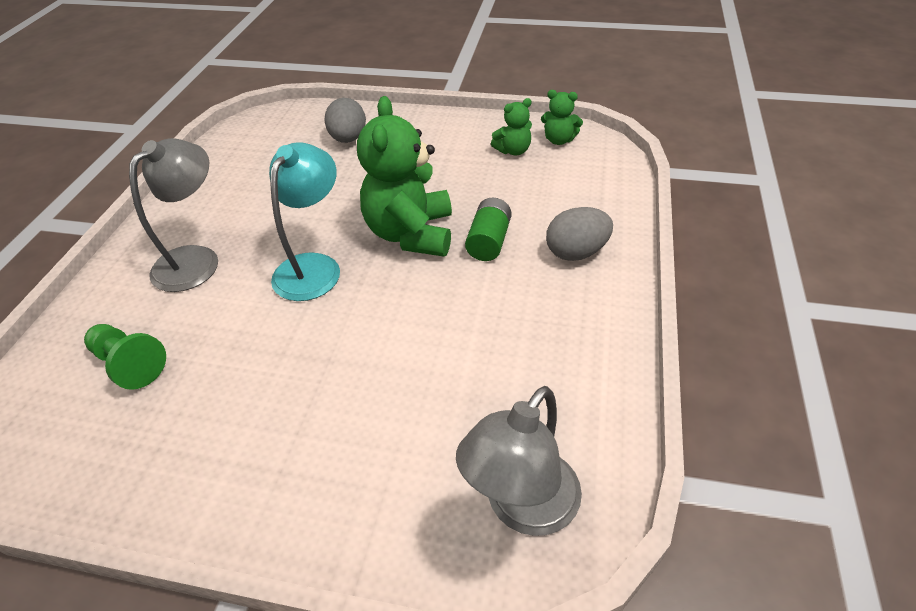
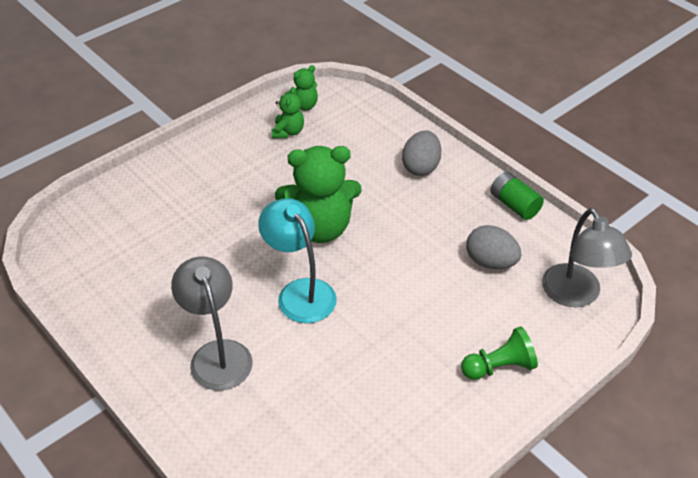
camera: 55 degrees left, 0 degrees up
green pawn [84,324,166,390] -> green pawn moved to [461,326,538,380]
grey egg [324,98,366,143] -> grey egg moved to [466,225,521,269]
green teddy bear [357,96,452,256] -> green teddy bear turned 45 degrees counterclockwise [275,146,362,243]
green battery [465,198,512,261] -> green battery moved to [490,172,544,220]

